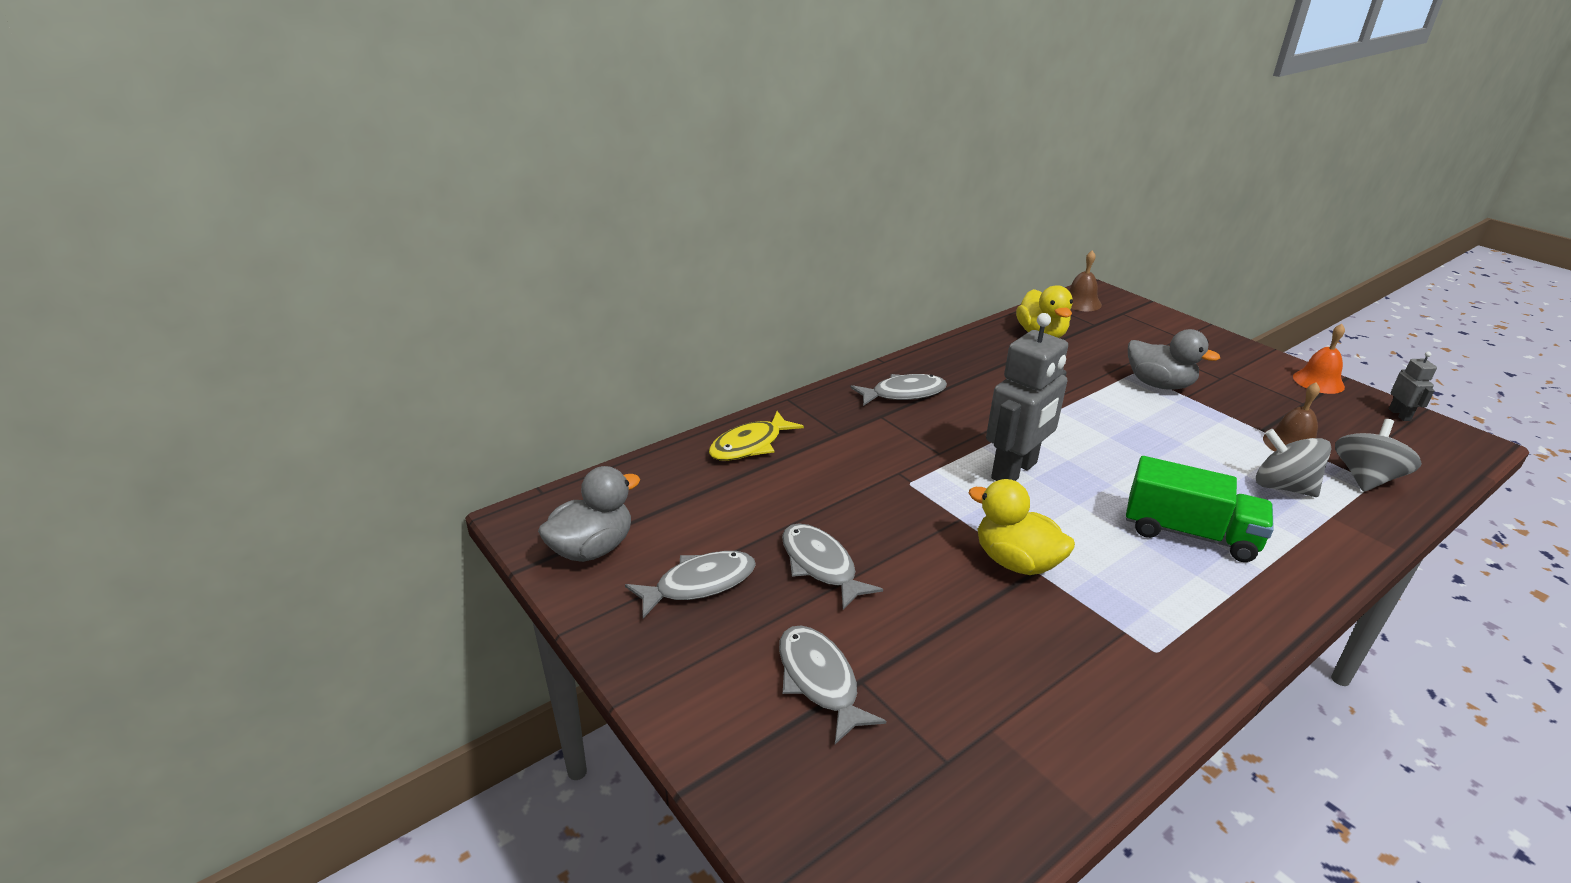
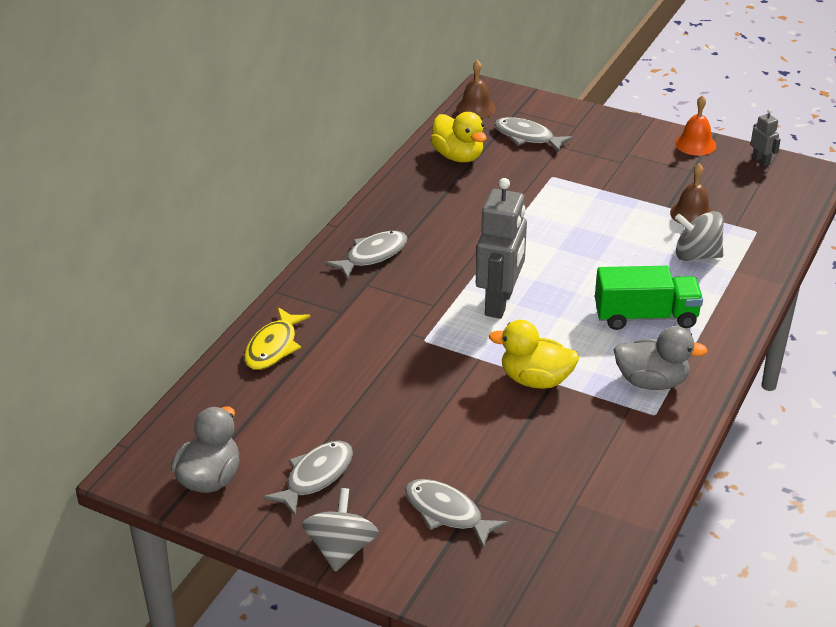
camera: 25 degrees left, 5 degrees up
grey fish [782,523,883,610] -> grey fish moved to [494,117,573,152]
grey duck [1128,329,1220,390] -> grey duck moved to [613,326,708,390]
grey spinning top [1335,419,1422,492] -> grey spinning top moved to [302,488,379,572]

